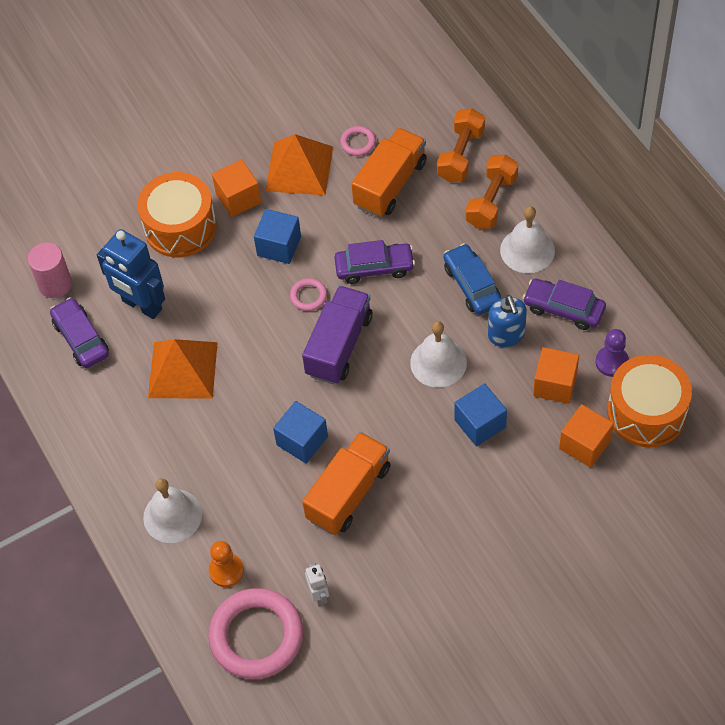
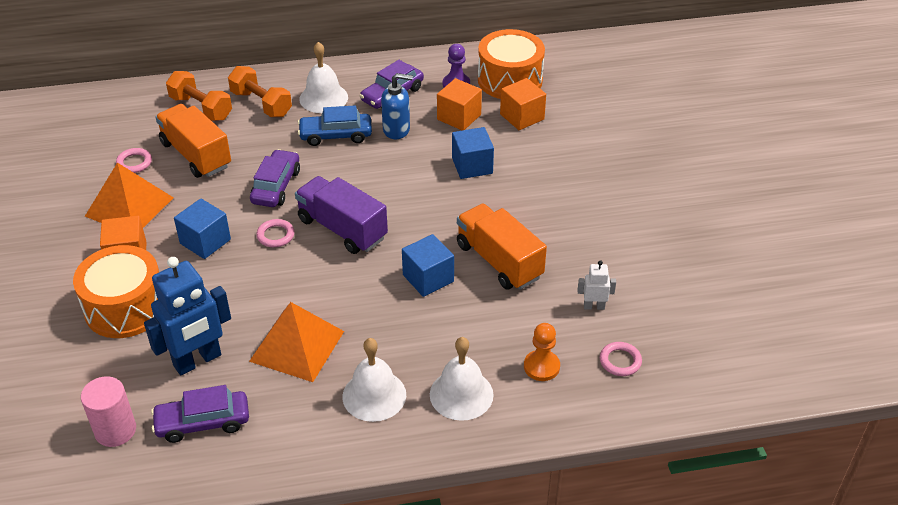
camera: 75 degrees left, 15 degrees down
pink ring [208,588,303,679] -> pink ring [600,342,642,376], size x0.44
white bell [410,321,467,388] -> white bell moved to [342,338,406,422]

